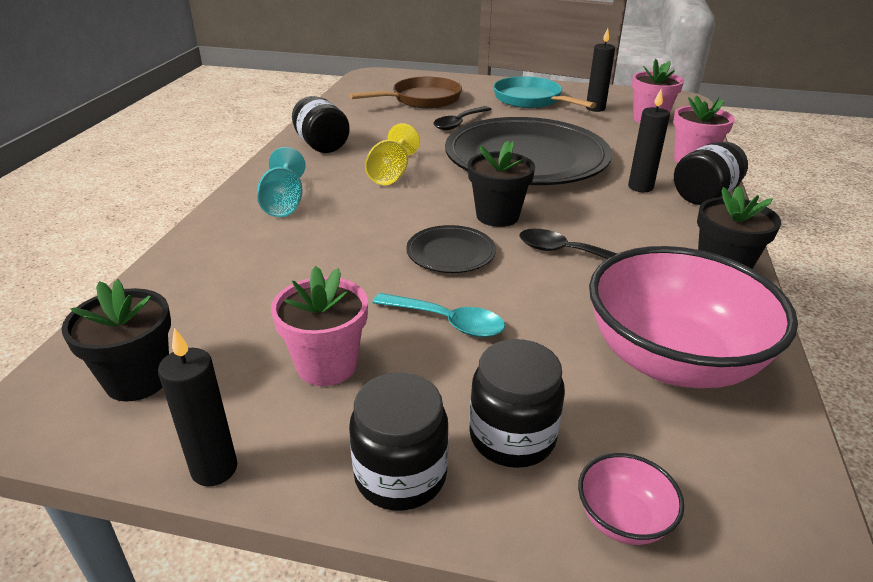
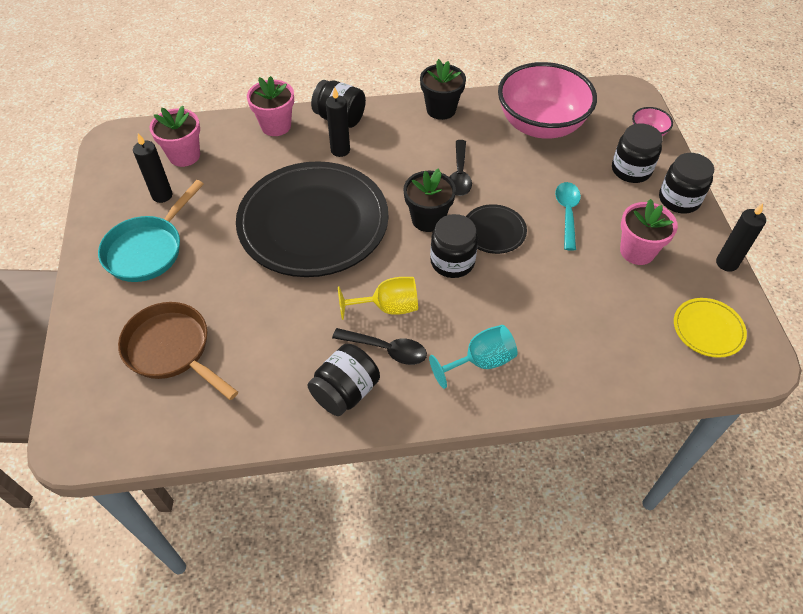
camera: 110 degrees left, 20 degrees up
black flower pot [61,279,171,402] -> yellow plate [674,298,747,358]
black spoon [433,106,492,130] -> black spoon moved to [332,328,427,365]
none -> black jar [430,214,478,278]

